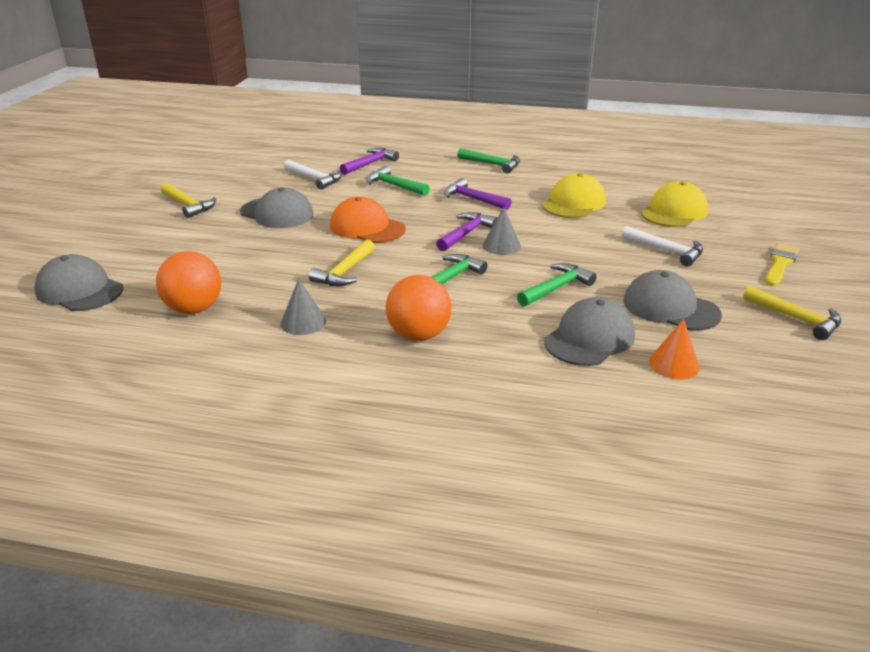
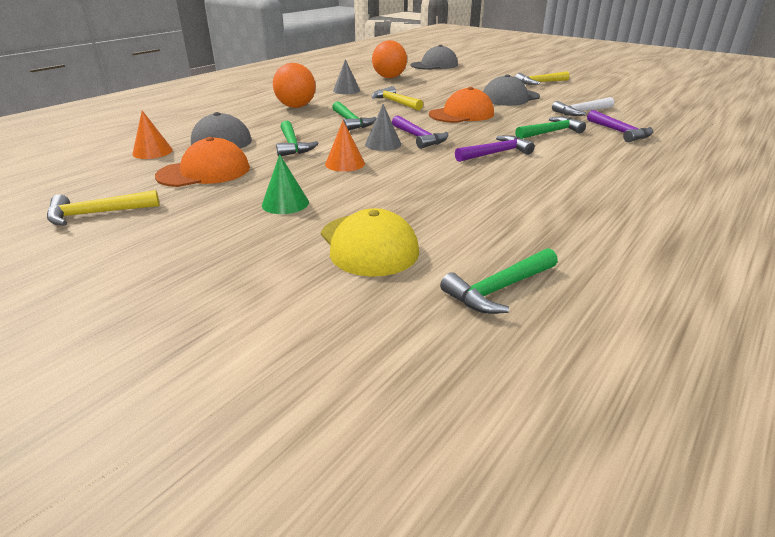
camera: 115 degrees right, 0 degrees up
green hammer [457,148,520,174] -> green hammer moved to [440,248,558,314]
yellow cap [542,173,606,218] -> none
white hammer [622,226,703,266] -> green cone [262,154,309,214]
grey cap [623,270,722,331] -> orange cap [155,137,250,187]
yellow brush [765,243,799,287] -> none
none -> orange cone [325,121,365,172]

